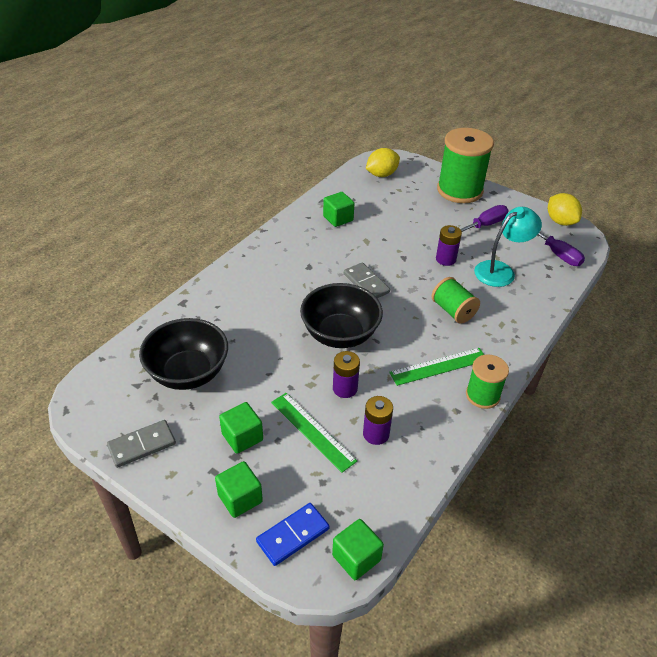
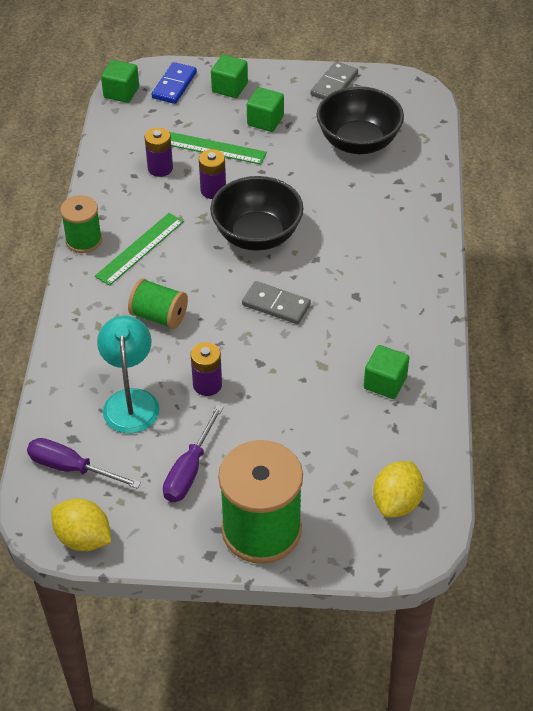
camera: 150 degrees right, 5 degrees up
turquoise lamp [474,207,542,287] -> turquoise lamp turned 150 degrees clockwise [97,316,159,433]

